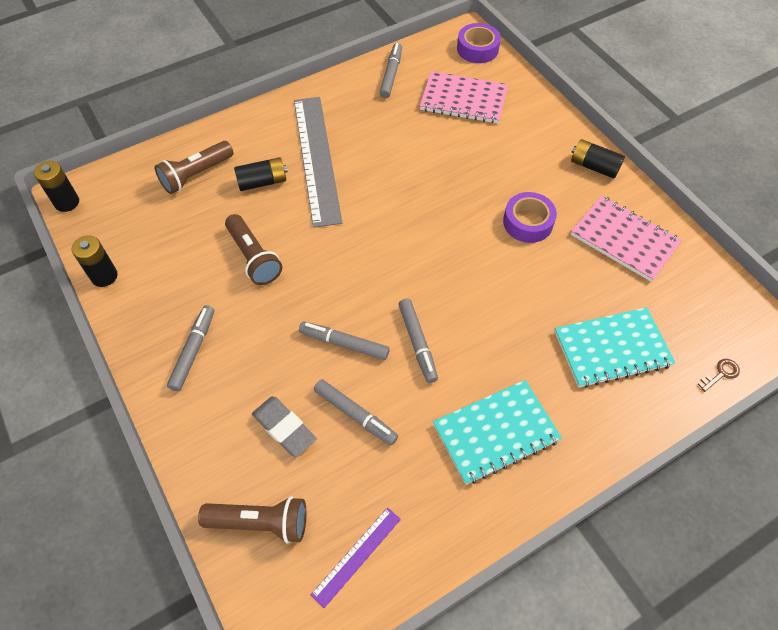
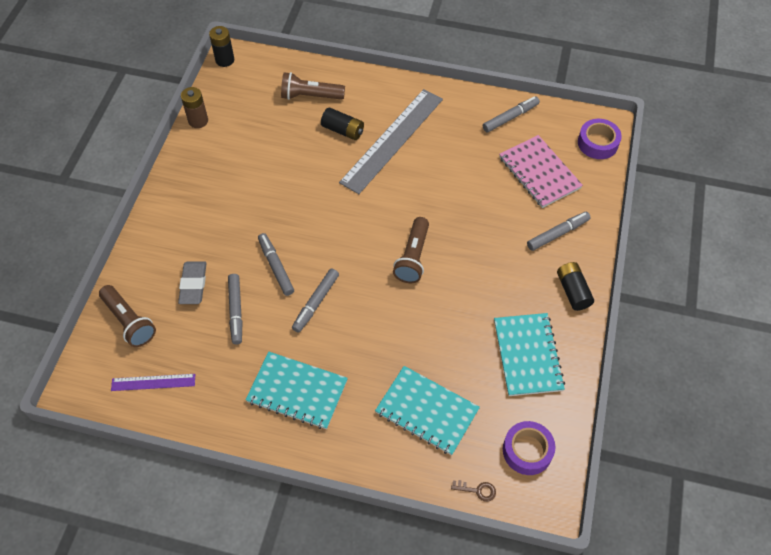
camera: 45 degrees right, 0 degrees up
black battery [72,236,118,287] -> brown battery [181,87,208,128]
grey marker [167,305,214,391] -> grey marker moved to [527,212,591,251]
brown flashlight [225,214,282,285] -> brown flashlight moved to [393,217,429,283]
purple tape [503,192,557,243] -> purple tape moved to [503,421,555,475]
pink notebook [571,195,682,282] -> turquoise notebook [494,313,565,396]

